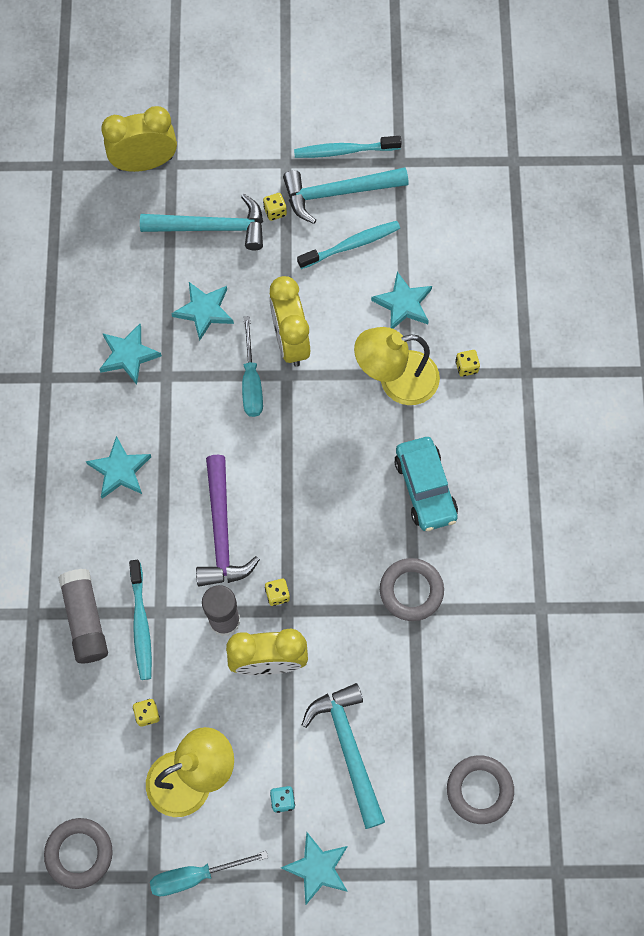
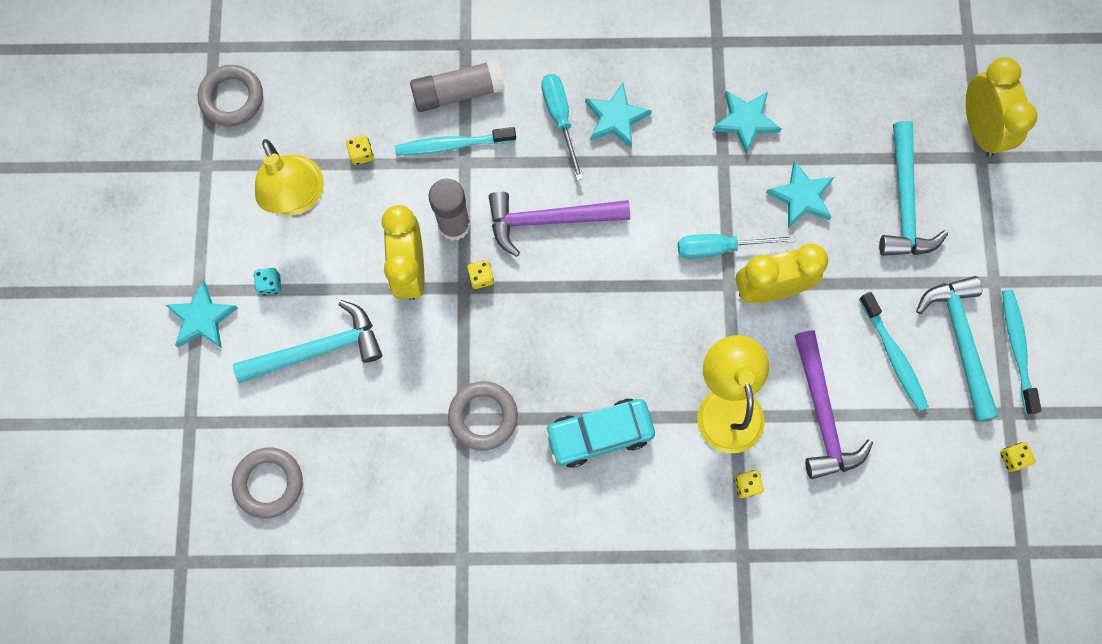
camera: 90 degrees right, 5 degrees up
turquoise screwdriver [150,851,268,896] -> turquoise screwdriver moved to [541,74,584,181]
yellow dice [263,193,287,221] -> yellow dice moved to [1000,442,1036,472]
turquoise star [371,272,432,329] -> purple hammer [795,330,873,479]

